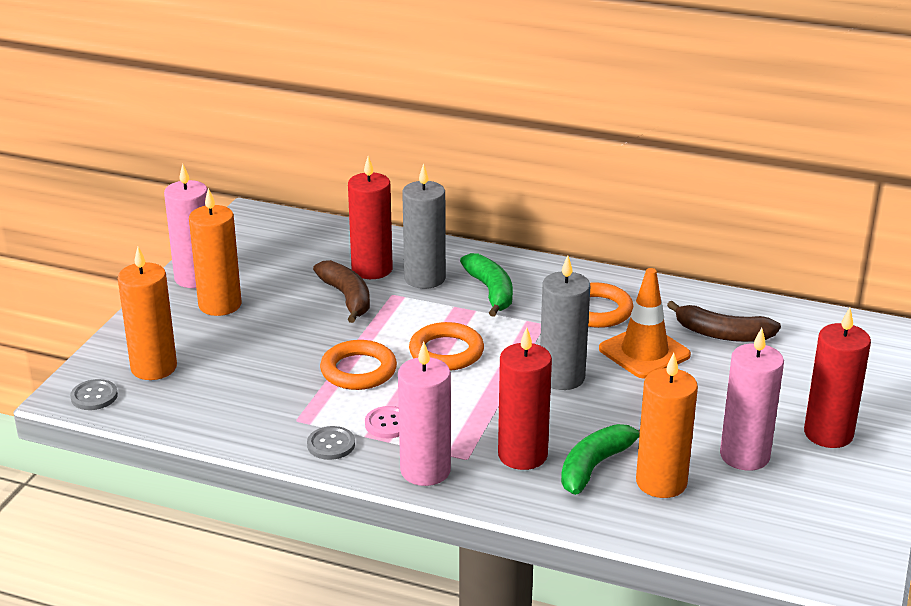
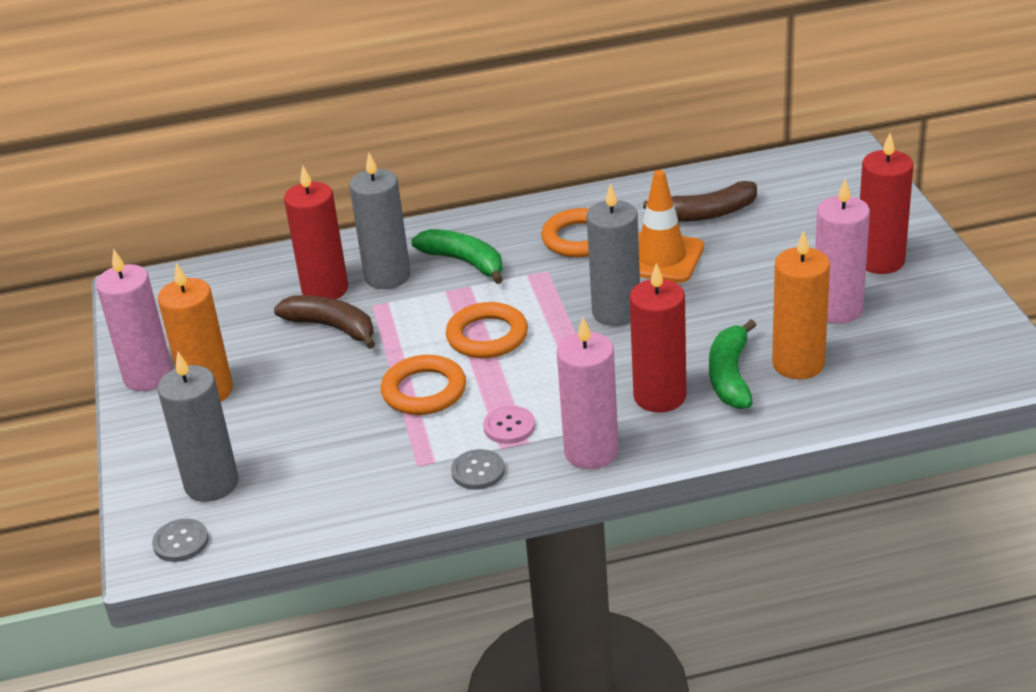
camera: 30 degrees left, 5 degrees up
orange candle [118,247,177,380] -> grey candle [158,352,238,502]

